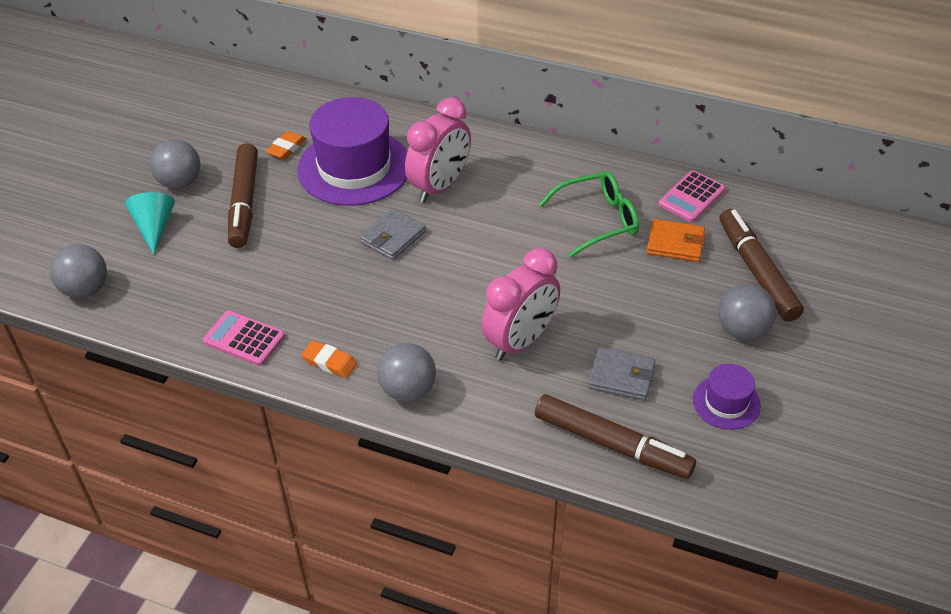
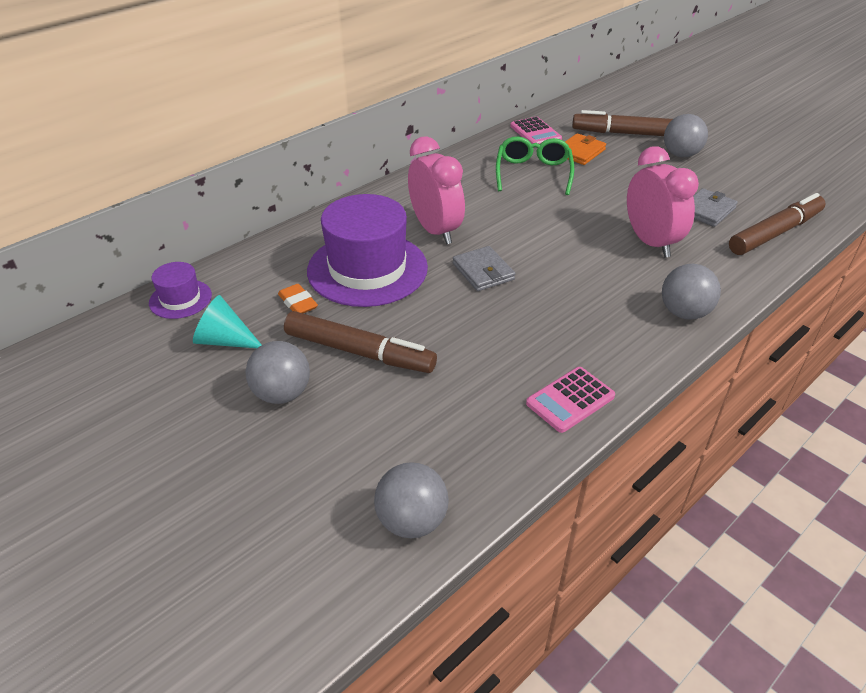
camera: 65 degrees left, 5 degrees down
turquoise cone [125,192,175,255] -> turquoise cone moved to [193,295,262,348]
orange eraser [301,340,357,378] -> none
purple hat [693,364,761,430] -> purple hat moved to [149,262,212,319]

